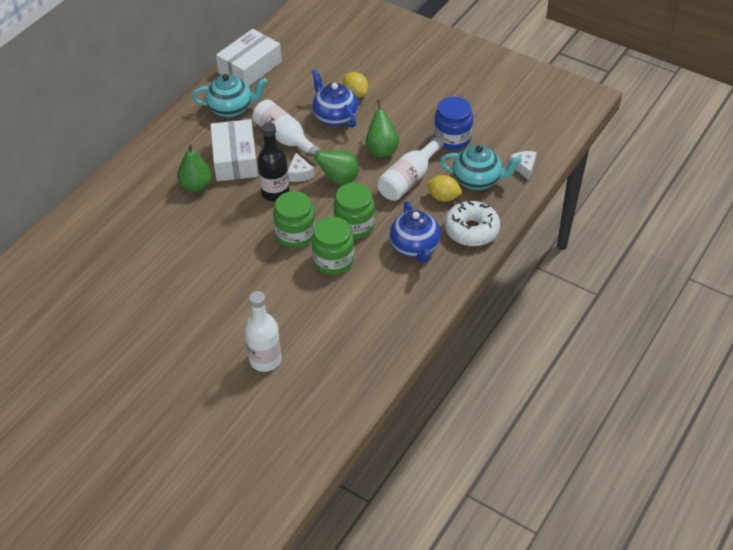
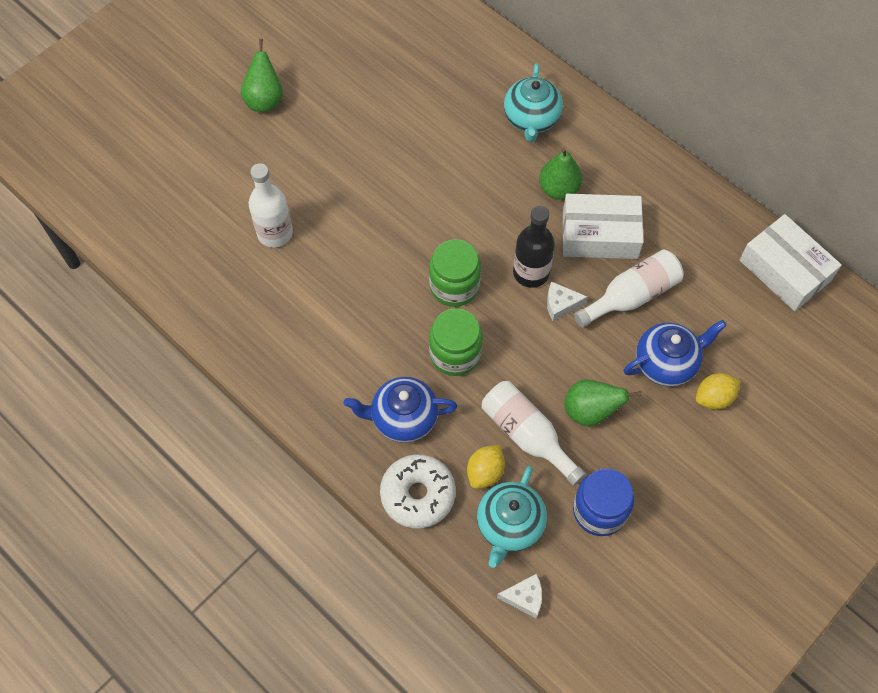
camera: 100 degrees right, 15 degrees up
turquoise teapot [192,74,267,117] -> turquoise teapot moved to [504,63,563,142]
green pear [306,151,359,184] -> green pear moved to [241,39,283,111]
green jar [312,217,354,275] -> none

